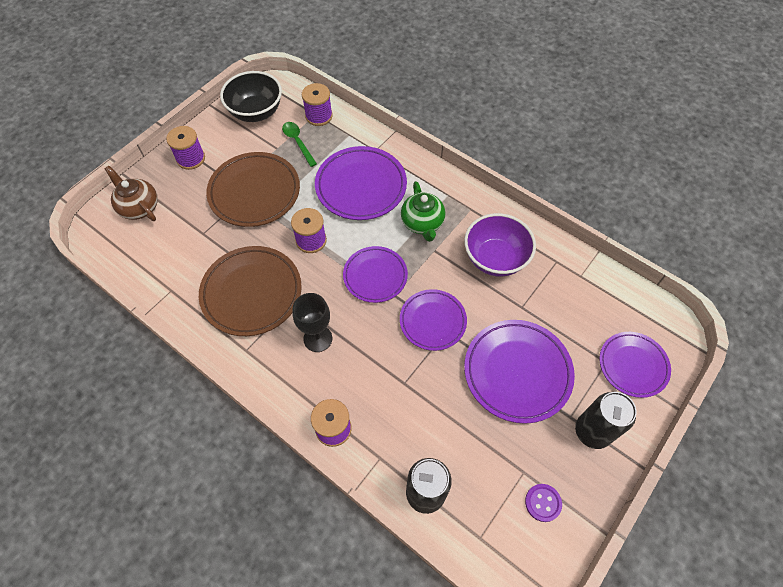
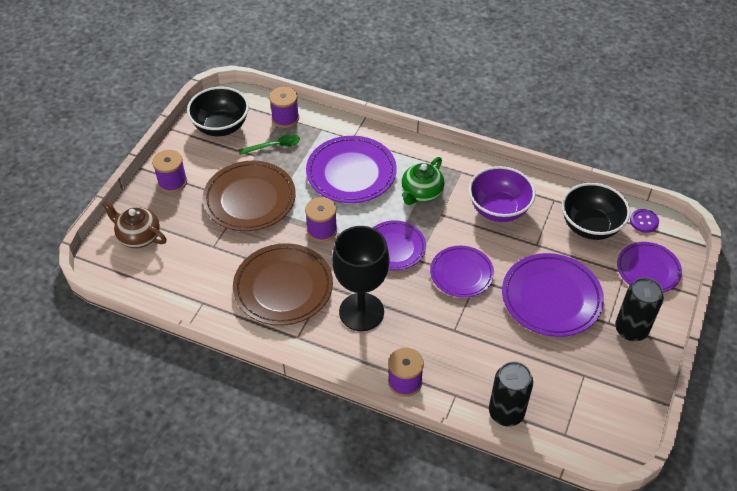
camera: 15 degrees left, 10 degrees down
green spoon [282,122,317,167] -> green spoon turned 120 degrees clockwise [239,134,300,155]
black goblet [293,293,332,352] -> black goblet [332,226,390,331], size x1.62
green teapot [401,181,445,242] -> green teapot turned 60 degrees clockwise [402,157,444,205]
purple button [525,484,562,522] -> purple button moved to [630,209,659,233]
none -> black bowl [562,183,630,240]

